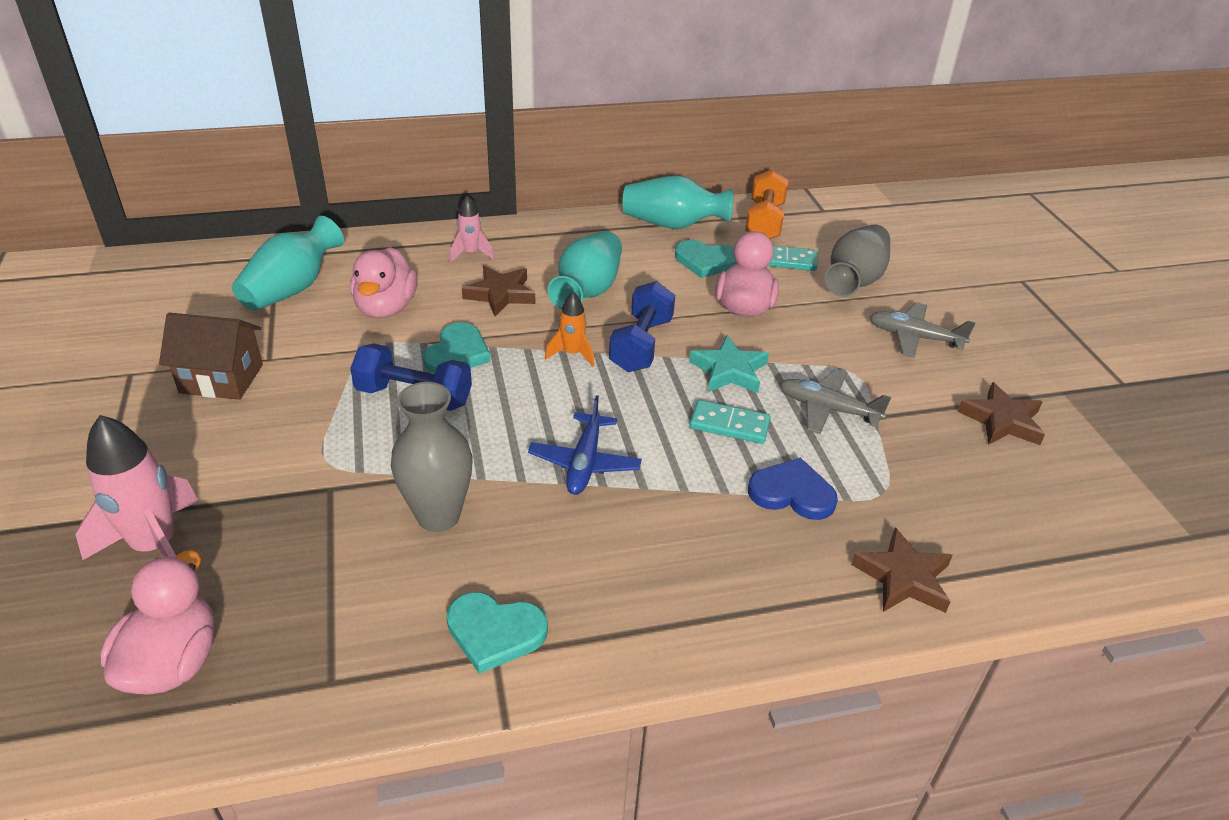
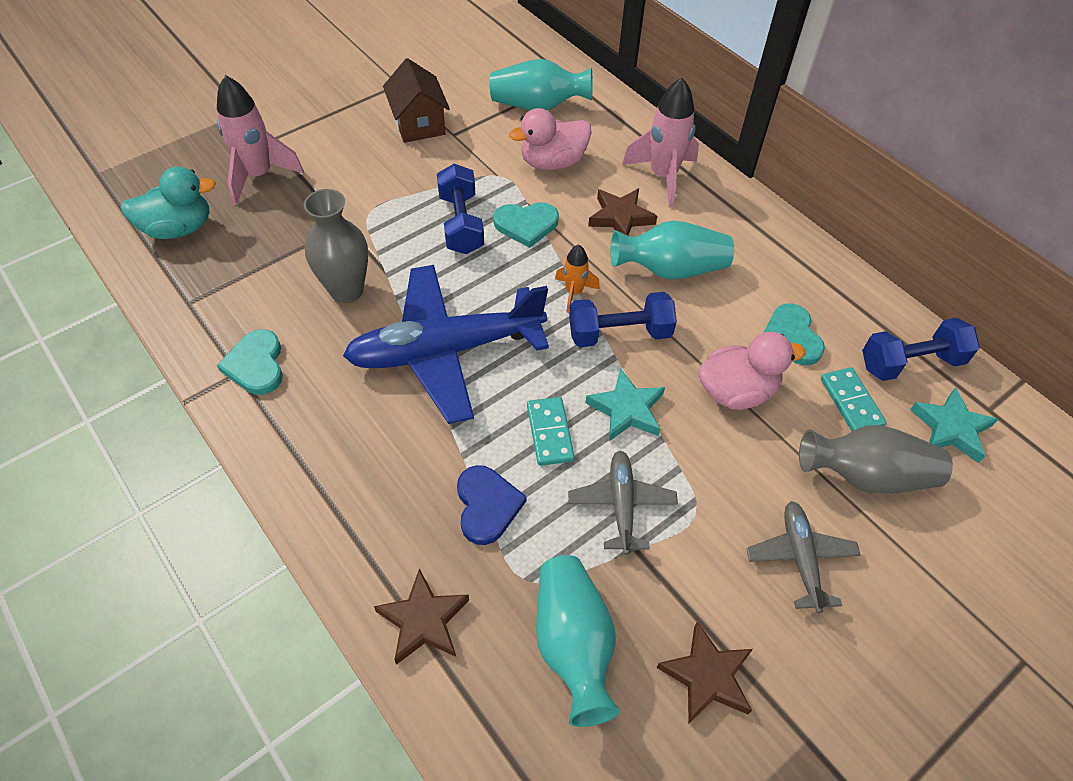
camera: 65 degrees right, 15 degrees up
pink duck [100,550,214,695] -> turquoise duck [121,167,216,239]
pink rocket [449,195,494,262] -> pink rocket [622,78,699,207], size x1.85
blue plane [528,395,642,495] -> blue plane [343,265,549,424], size x2.01
turquoise vase [622,175,733,229] -> turquoise vase moved to [536,555,620,727]
orange dumbbell [745,169,789,239] -> blue dumbbell [862,318,980,381]
none -> turquoise star [910,387,998,463]

